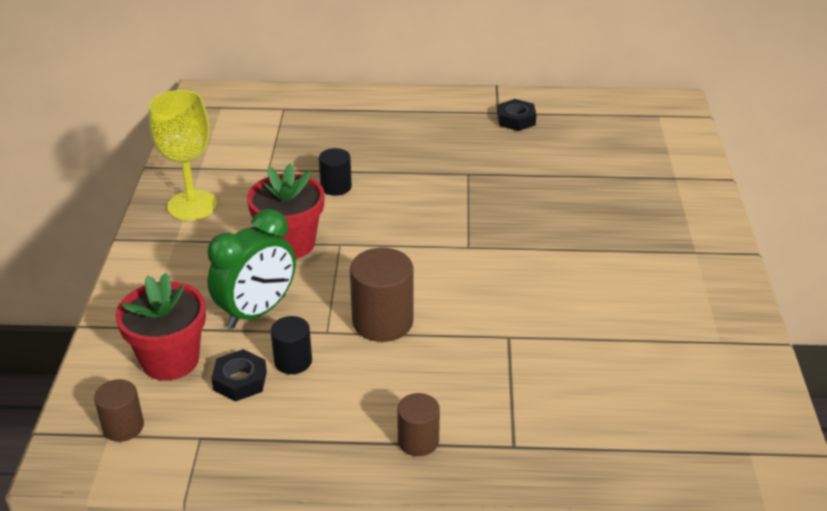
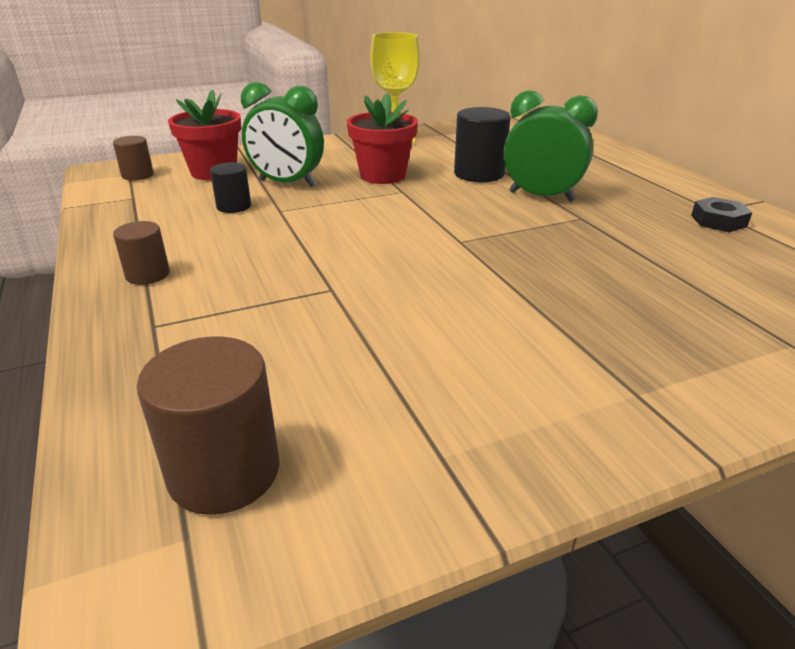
camera: 65 degrees right, 5 degrees down
black nut [211,349,267,402] -> none
black cylinder [319,148,352,196] -> black cylinder [454,107,511,182], size x1.67
brown cylinder [350,248,413,342] -> brown cylinder moved to [137,336,280,515]
none -> green clock [504,90,598,202]

